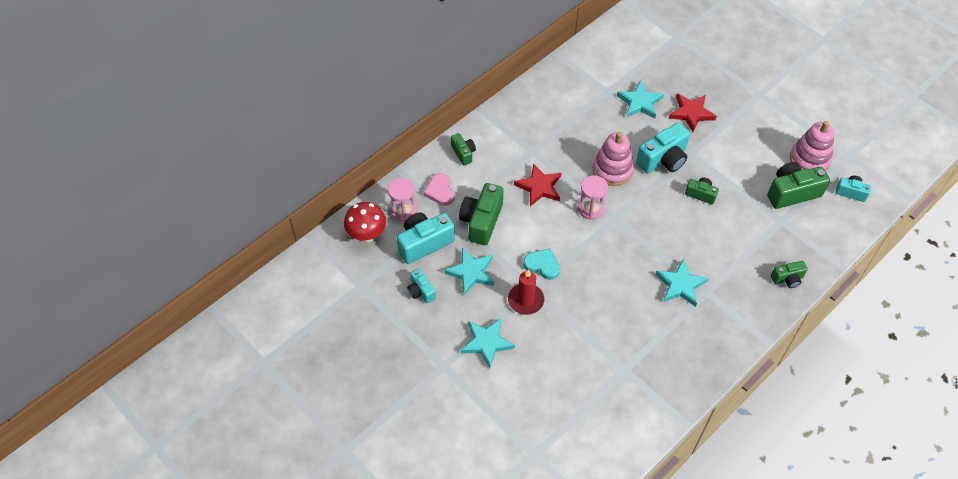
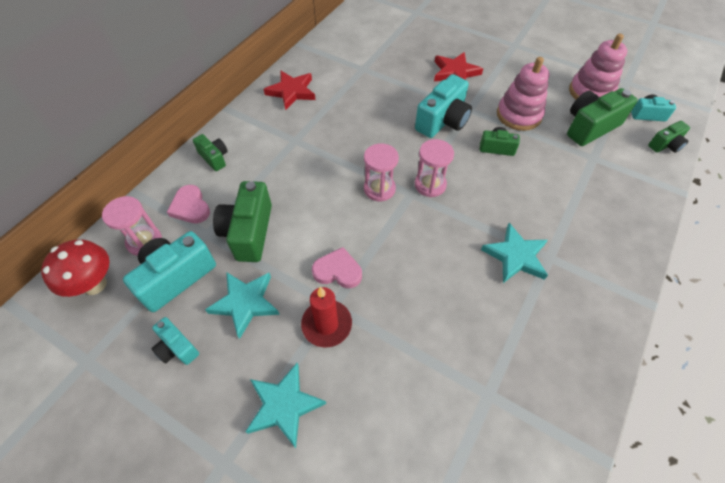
camera: 15 degrees left, 0 degrees up
red star [514,163,561,206] -> red star moved to [263,71,315,110]
turquoise heart [523,249,560,280] -> pink heart [312,247,362,288]
pink stacking toy [593,132,634,186] -> pink stacking toy moved to [497,57,549,131]
turquoise star [617,81,664,119] -> none
green camera [771,261,808,288] -> green camera moved to [648,121,690,153]
none -> pink hourglass [415,139,454,197]

